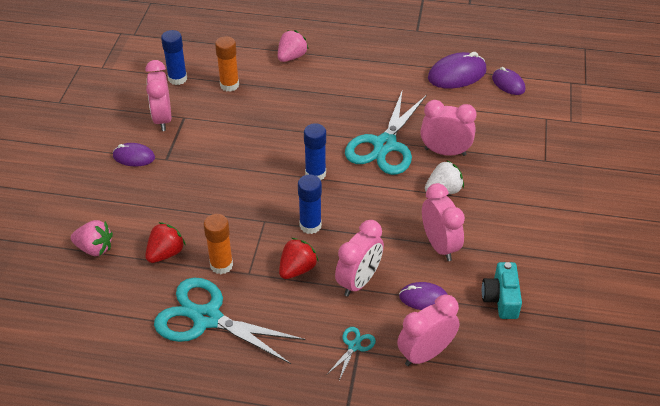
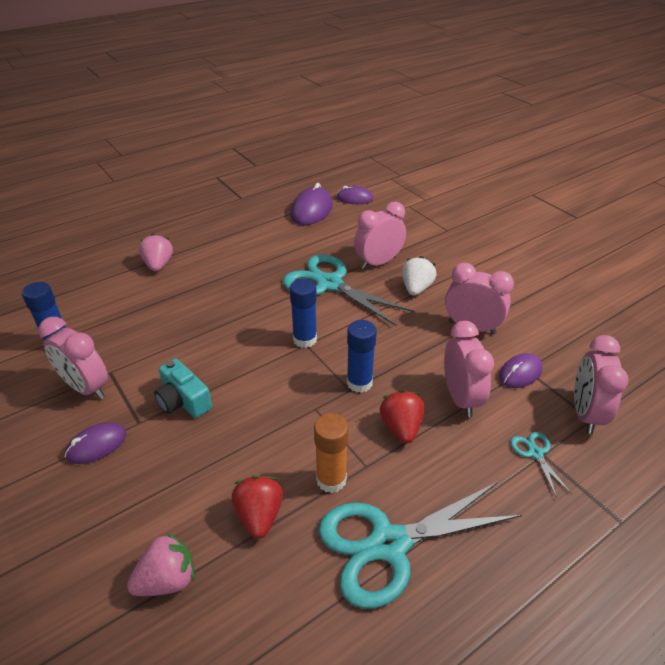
camera: 45 degrees left, 5 degrees down
orange glue stick [215,36,239,92] -> none
turquoise scissors [345,89,427,175] -> turquoise scissors turned 150 degrees clockwise [283,254,414,326]
turquoise camera [482,262,522,319] -> turquoise camera moved to [154,358,212,418]

